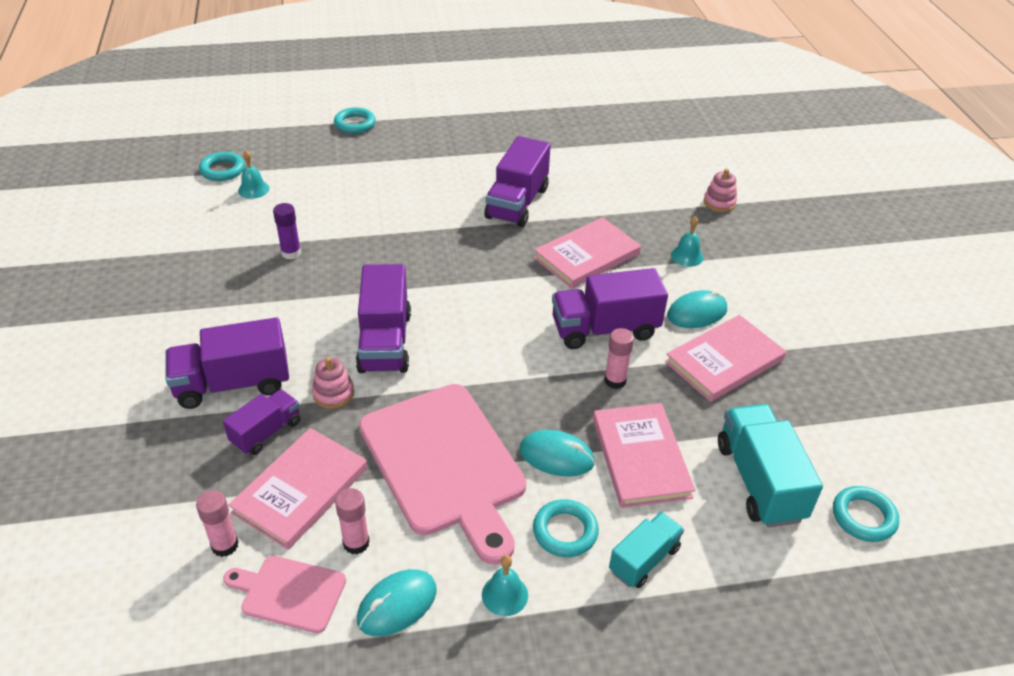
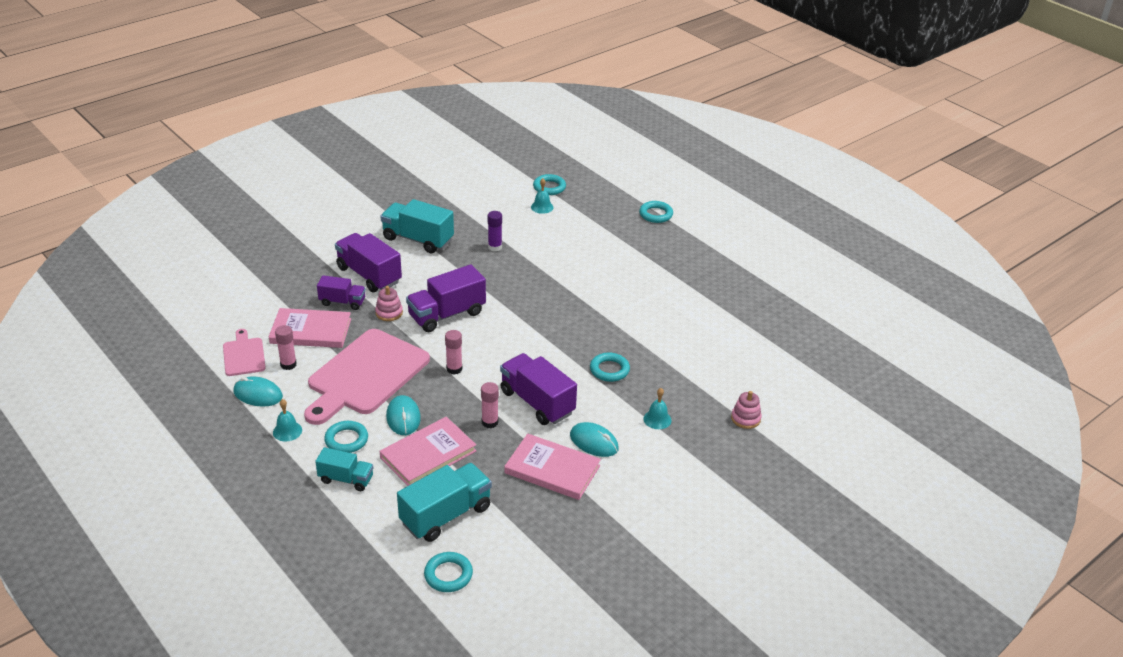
camera: 60 degrees right, 5 degrees down
pink glue stick [196,490,239,557] -> pink glue stick moved to [445,330,462,375]
purple truck [484,136,551,227] -> none
pink book [534,217,641,289] -> turquoise ring [590,353,630,382]
none -> turquoise truck [380,199,454,253]

